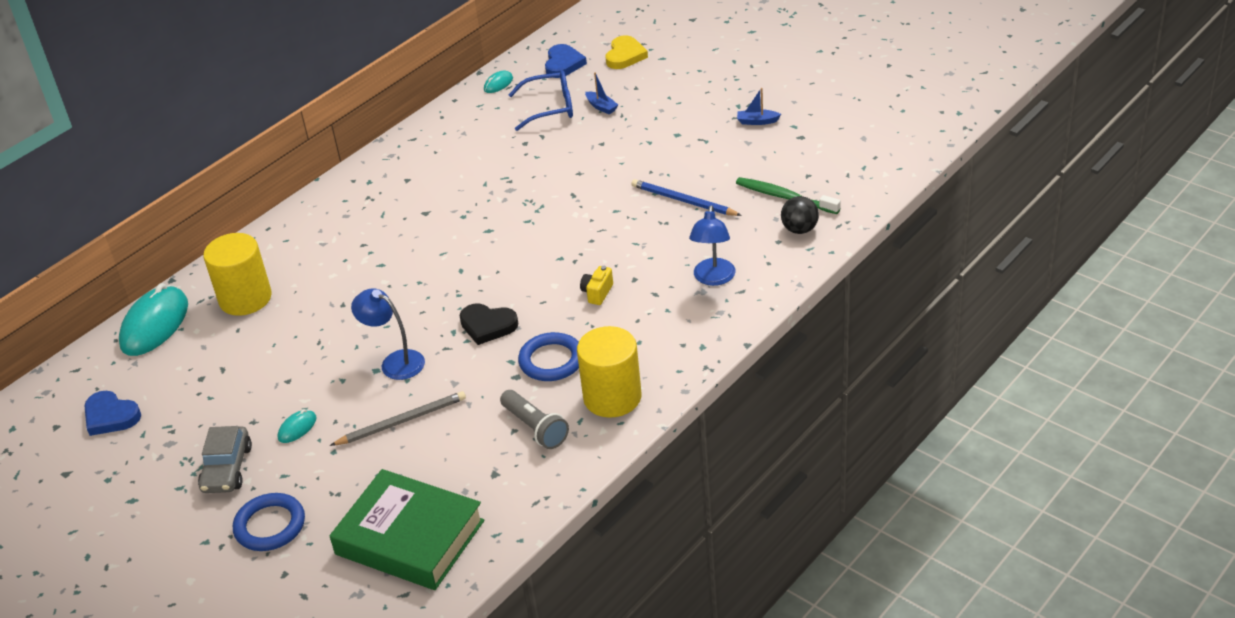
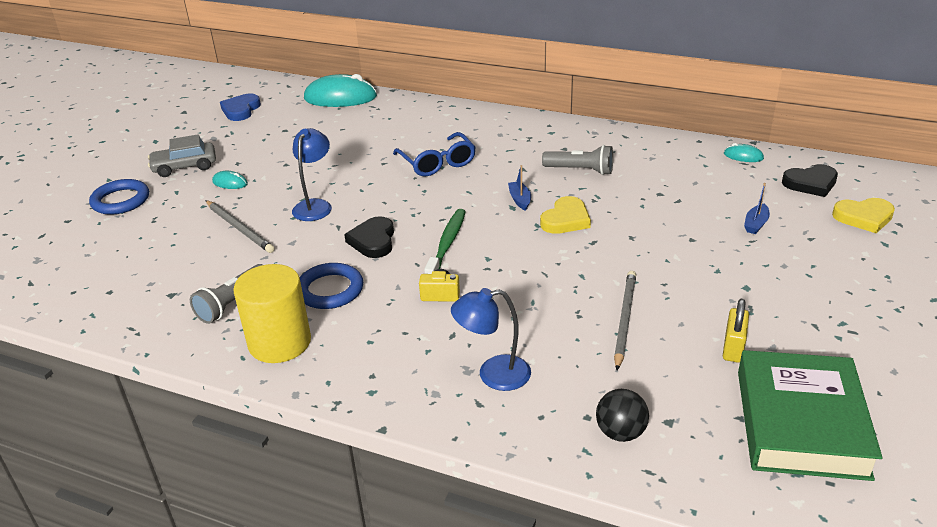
camera: 70 degrees right, 5 degrees down
yellow cylinder [203,233,272,316] -> none
green book [330,469,484,590] -> green book moved to [738,350,883,481]
blue glasses [509,70,573,131] -> blue glasses moved to [393,132,476,176]
blue heart [545,44,587,78] -> black heart [782,164,838,197]
blue pencil [631,179,742,216] -> grey pencil [614,271,636,370]
green toothbrush [736,177,841,214] -> green toothbrush moved to [424,209,466,274]
blue boat [737,88,781,125] -> blue boat moved to [508,165,531,211]
none -> yellow heart [540,196,591,234]
none -> grey flashlight [542,145,613,175]
none -> yellow padlock [723,299,749,363]

